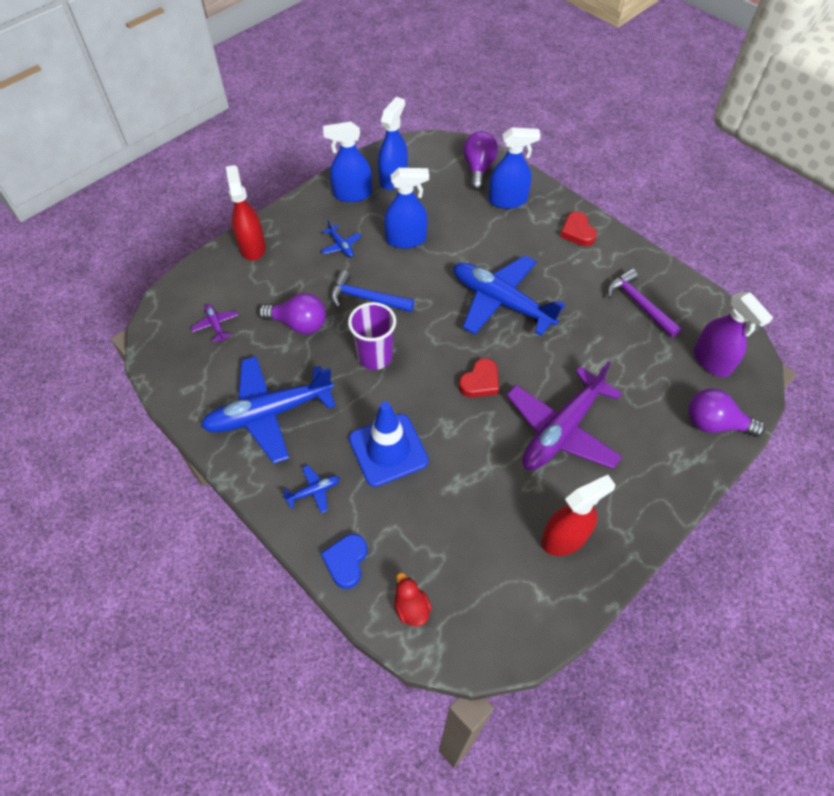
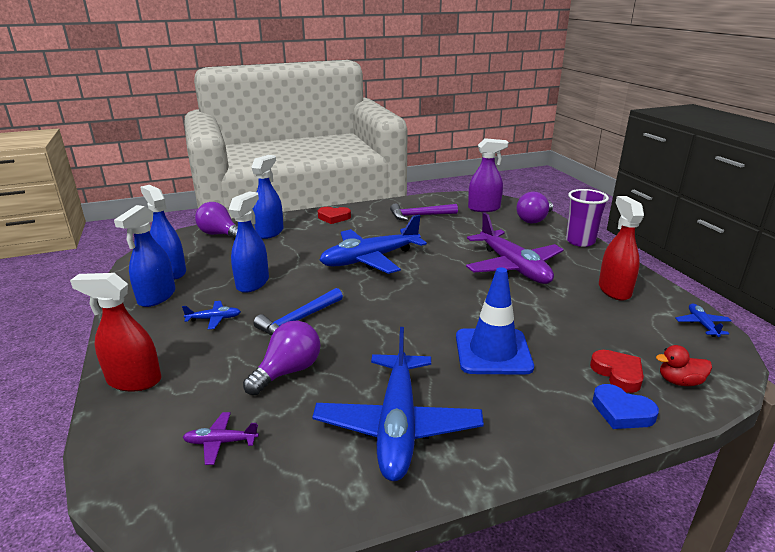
camera: 65 degrees left, 30 degrees down
blue plane [283,465,340,513] -> blue plane moved to [675,304,731,337]
purple cup [348,302,396,370] -> purple cup moved to [566,189,609,247]
red heart [459,358,499,397] -> red heart moved to [590,350,644,393]

